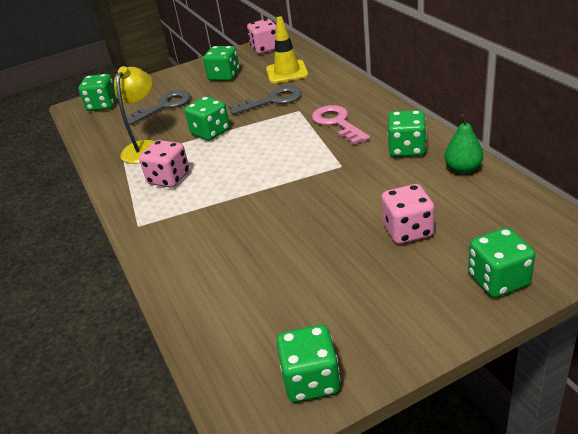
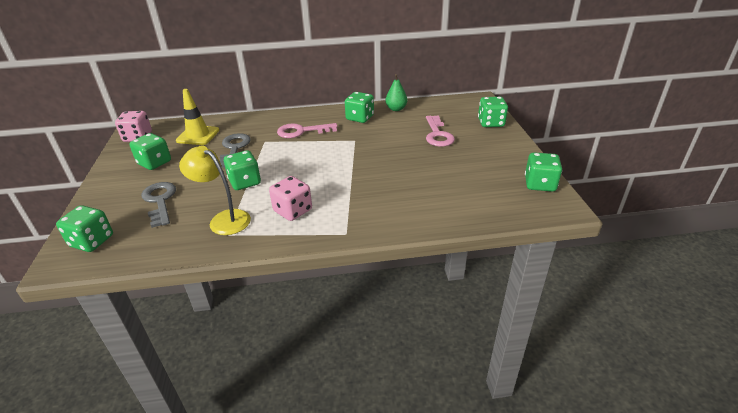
camera: 75 degrees left, 0 degrees up
pink dice [381,184,435,244] -> pink key [426,115,455,147]

